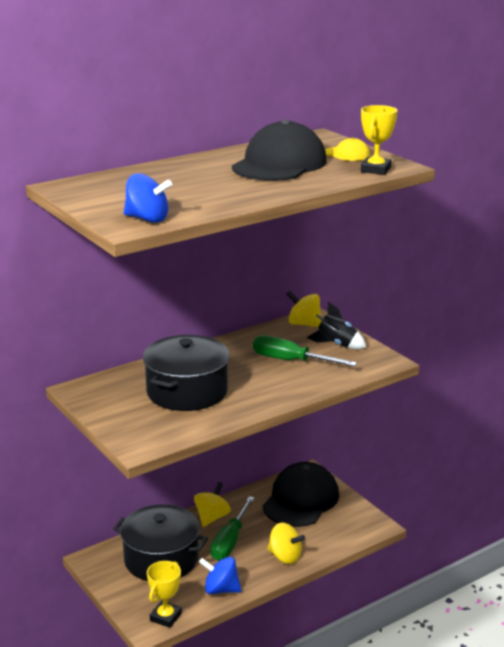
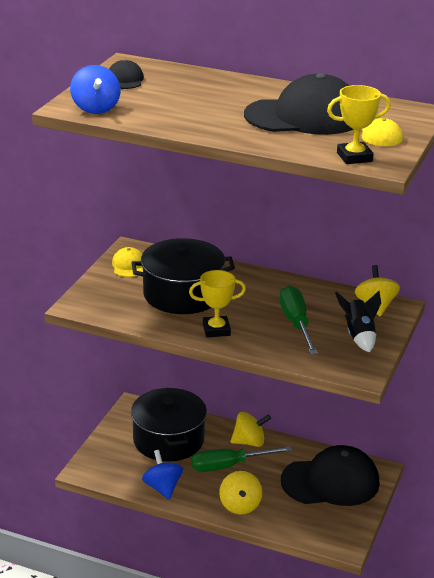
camera: 55 degrees right, 5 degrees up
yellow trophy [147,561,182,628] -> yellow trophy moved to [189,270,246,337]
none -> black cap [109,60,144,89]
none -> yellow cap [112,247,143,277]

